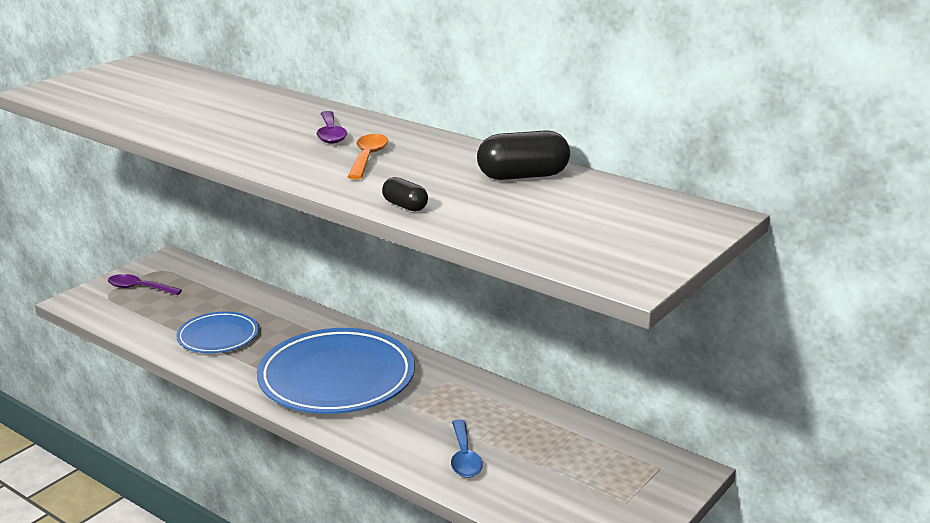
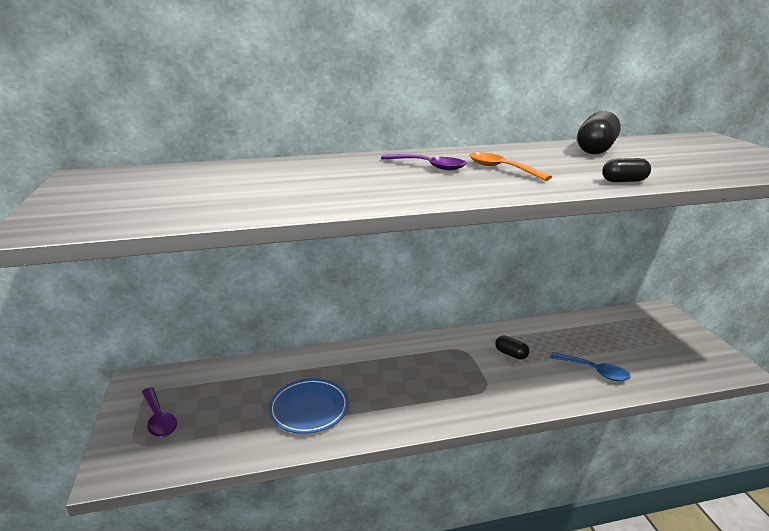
camera: 50 degrees left, 0 degrees up
purple spoon [108,274,182,295] -> purple spoon turned 90 degrees counterclockwise [142,387,177,437]
blue plate [257,328,415,414] -> none
none -> black capsule [495,336,529,359]

